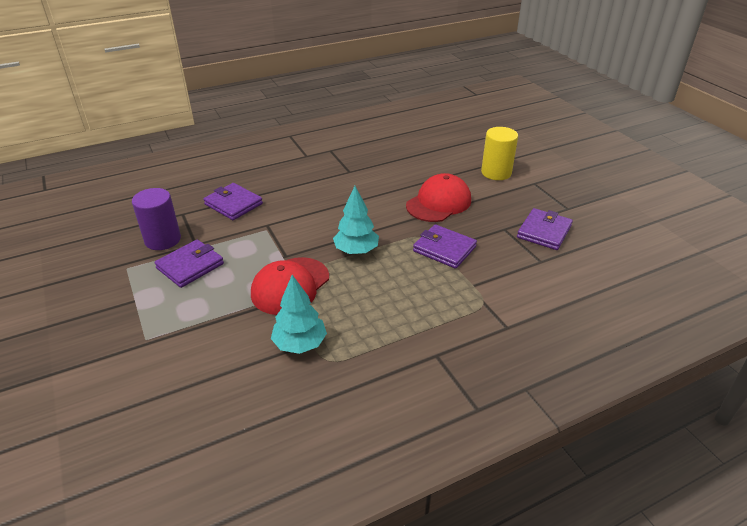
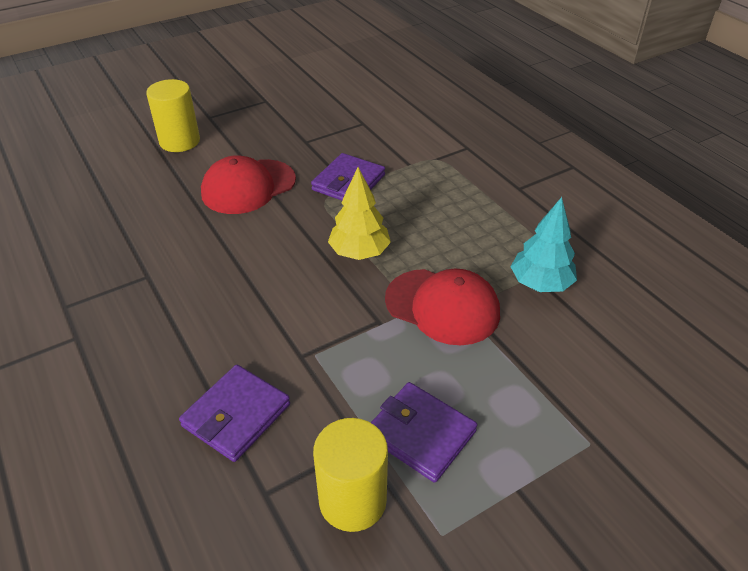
camera: 95 degrees left, 5 degrees up
purple cylinder [132,188,181,250] -> yellow cylinder [313,418,388,532]
turquoise tree [333,186,379,254] -> yellow tree [328,167,391,260]
red cap [406,173,471,222] -> red cap turned 75 degrees counterclockwise [201,155,296,214]
purple wallet [517,208,573,250] -> none

